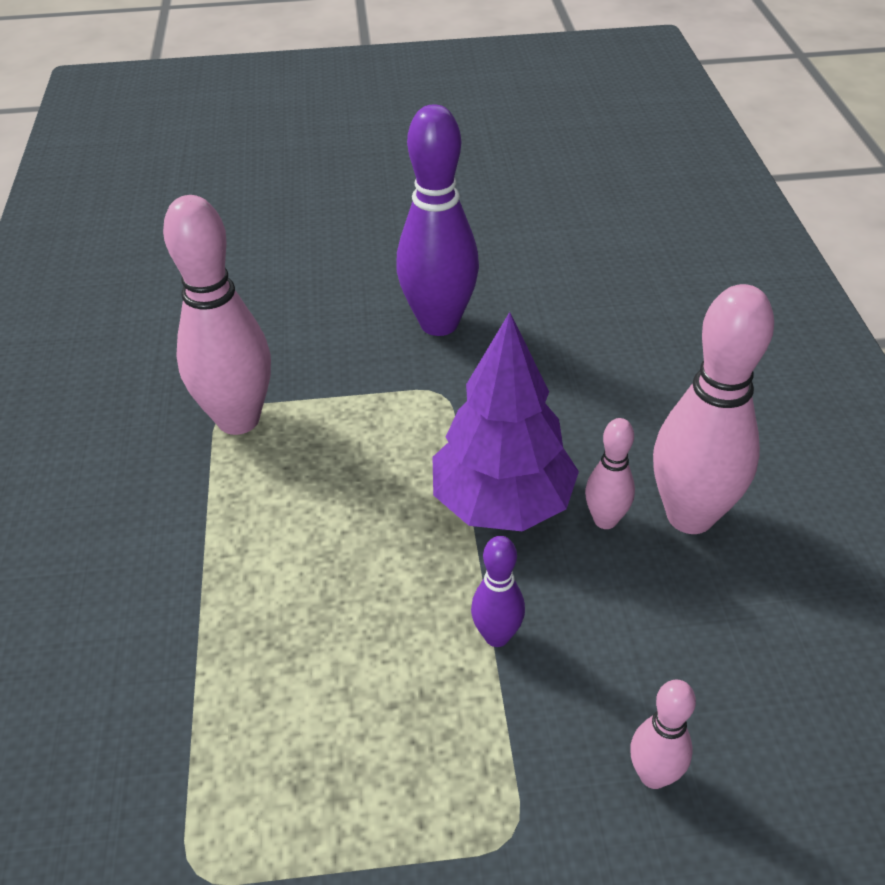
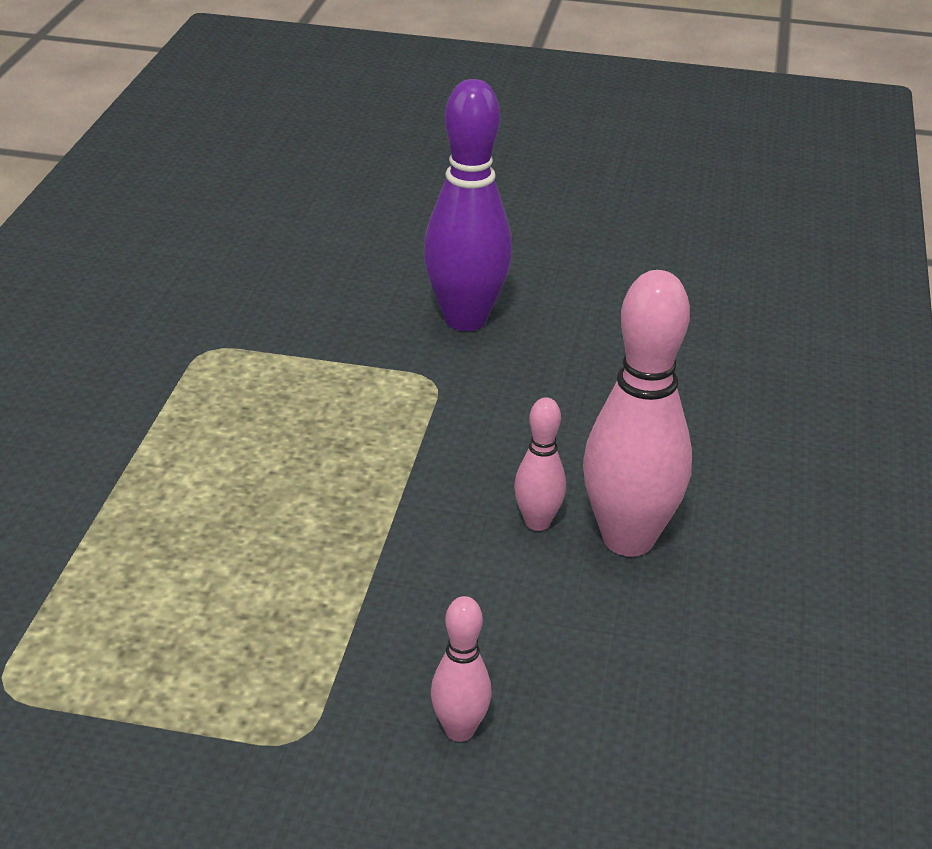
camera: 15 degrees right, 10 degrees down
pink bowling pin [163,195,271,435] -> none
purple tree [433,312,579,532] -> none
purple bowling pin [471,536,525,647] -> none

